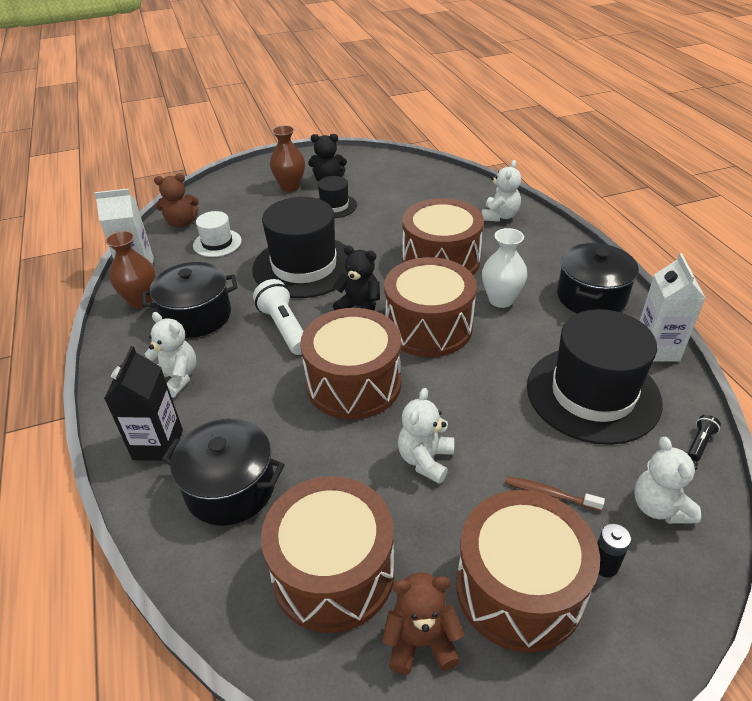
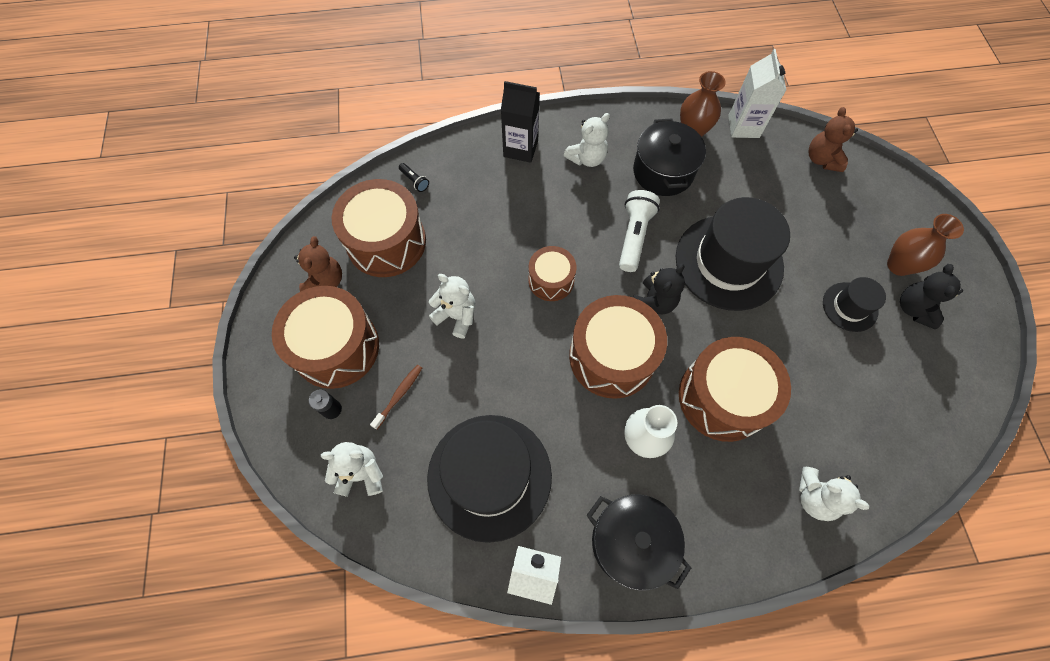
camera: 100 degrees right, 25 degrees up
black pot [162,418,285,526] -> none
white hat [193,211,242,257] -> none
white flashlight [253,279,304,355] -> white flashlight turned 60 degrees counterclockwise [619,190,660,272]
brown drum [300,308,401,420] -> brown drum [528,246,577,301], size x0.56
black flashlight [688,415,721,461] -> black flashlight moved to [399,163,429,192]

